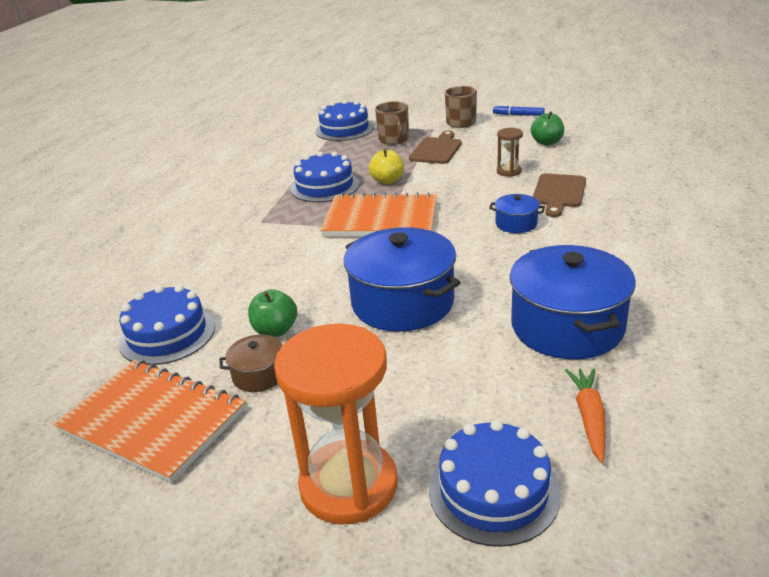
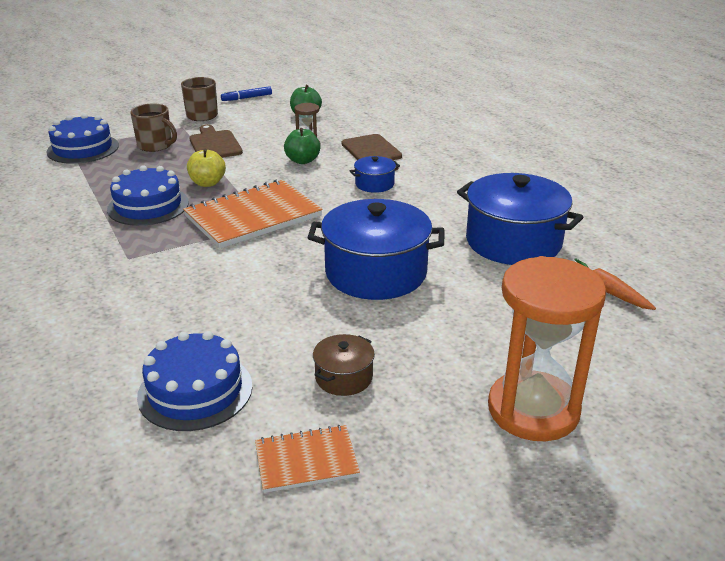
camera: 45 degrees left, 0 degrees up
orange notebook [53,360,246,483] -> orange notebook [255,425,360,493], size x0.54
green apple [248,289,297,337] -> green apple moved to [284,128,320,164]
blue cake [429,420,561,547] -> none

